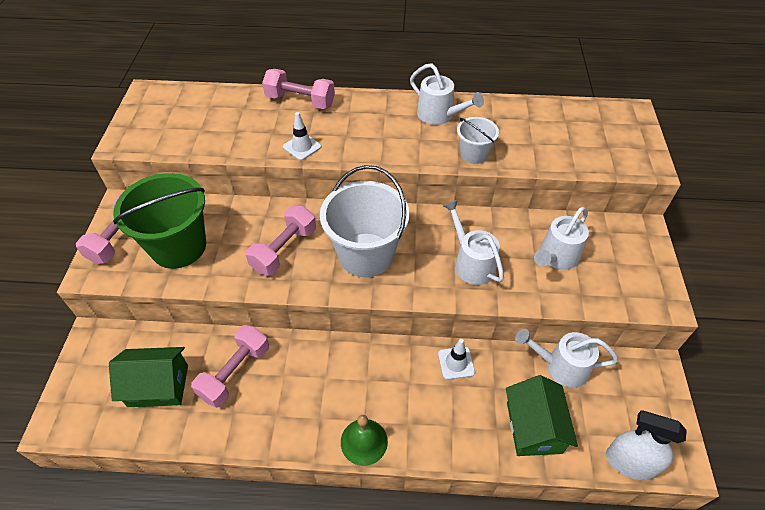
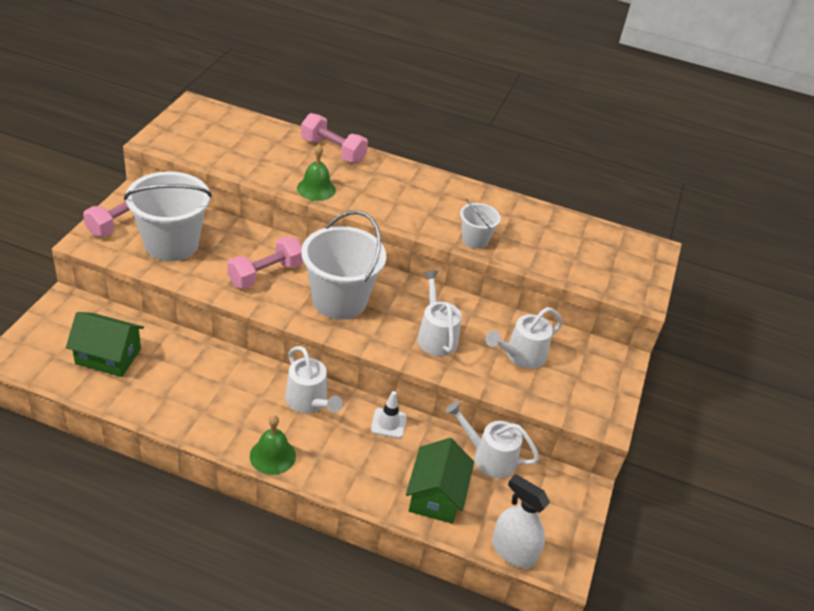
camera: 10 degrees right, 10 degrees down
green bucket [113,173,206,269] -> white bucket [124,171,212,261]
pink dumbbell [191,325,269,408] -> none
white traffic cone [283,112,321,160] -> green bell [297,144,336,201]
white watering can [410,63,484,125] -> white watering can moved to [285,346,343,413]

